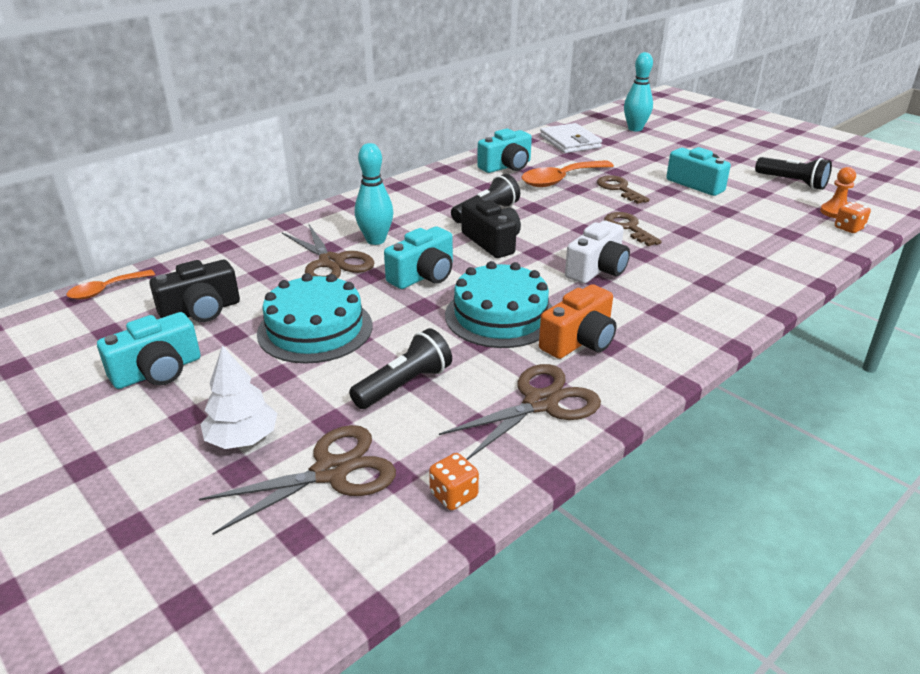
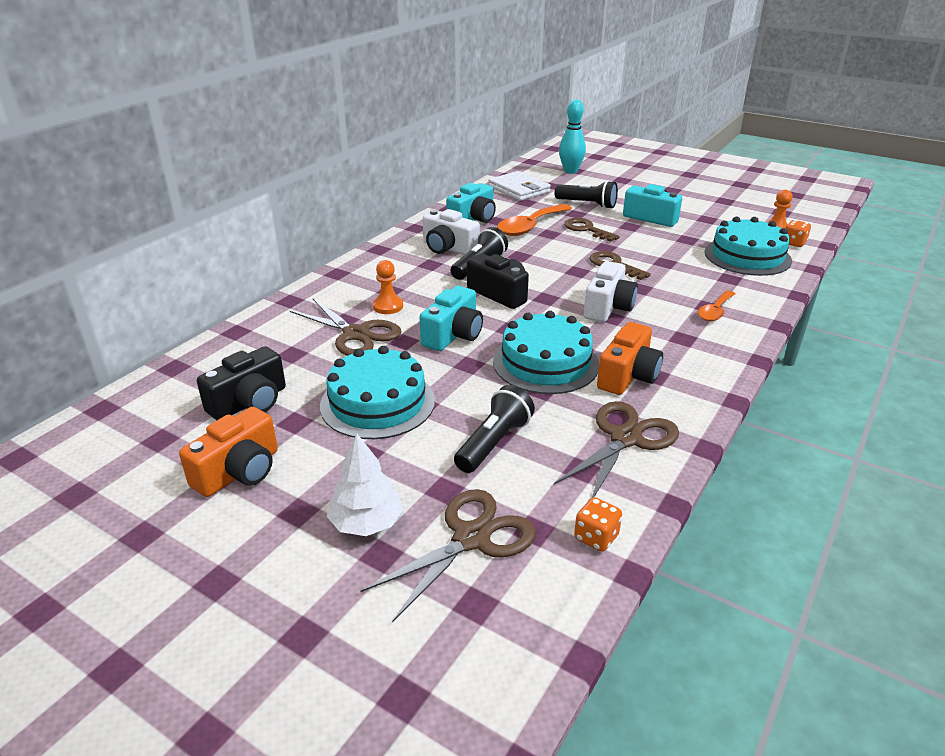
camera: 15 degrees left, 0 degrees up
orange spoon [67,270,155,299] -> orange spoon moved to [698,290,735,321]
turquoise camera [97,312,201,389] -> orange camera [179,407,278,497]
turquoise bowling pin [355,143,393,245] -> orange pawn [373,260,403,314]
black flashlight [755,157,832,190] -> black flashlight moved to [555,180,618,209]
none -> white camera [423,209,480,255]
none -> turquoise cake [705,217,792,276]

